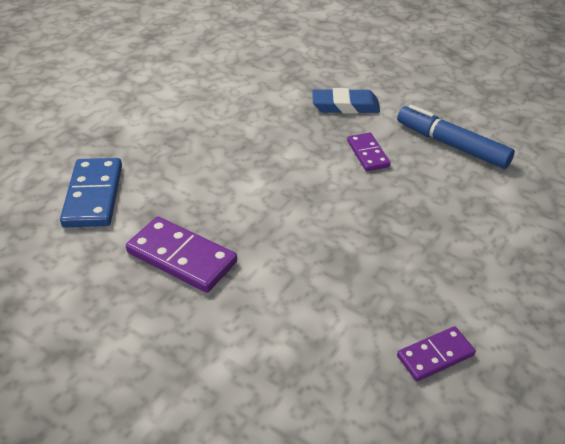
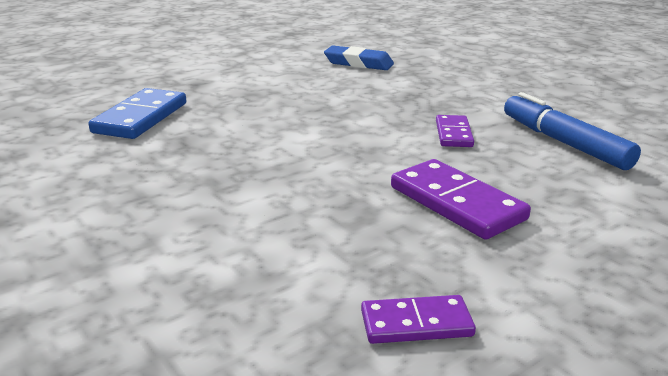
camera: 20 degrees right, 15 degrees down
purple domino [126,217,237,293] -> purple domino moved to [391,159,531,240]
blue eraser [312,88,380,114] -> blue eraser moved to [324,46,394,70]

